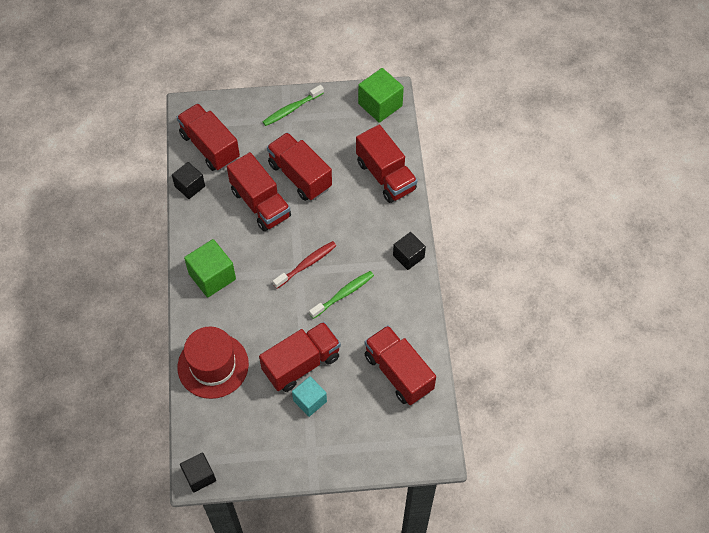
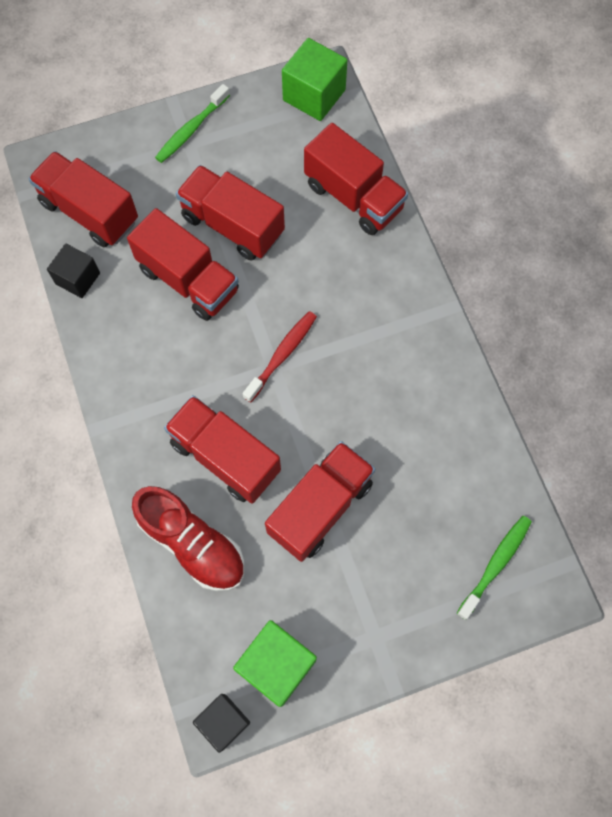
camera: 15 degrees left, 10 degrees up
red hat [178,327,249,399] -> red shoe [132,486,244,591]
green cube [184,239,236,298] -> green cube moved to [233,620,317,707]
turquoise cube [292,376,327,417] -> none
green toothbrush [309,271,374,319] -> green toothbrush moved to [457,516,532,620]
red truck [365,325,436,405] -> red truck moved to [164,395,281,503]
black cube [393,232,426,270] -> none

